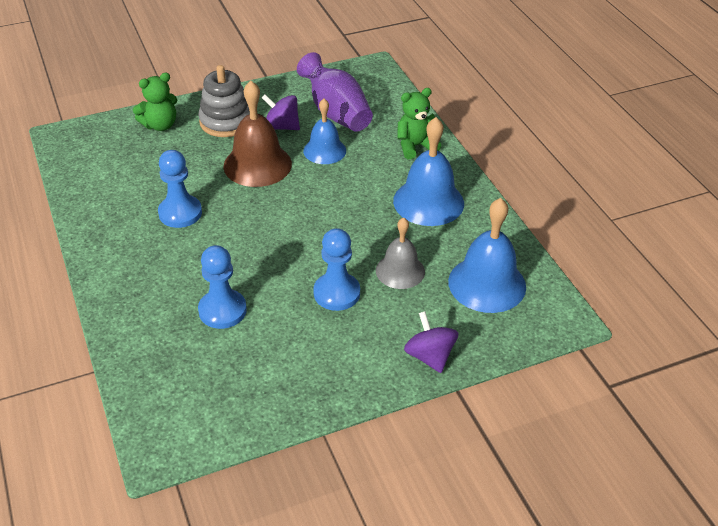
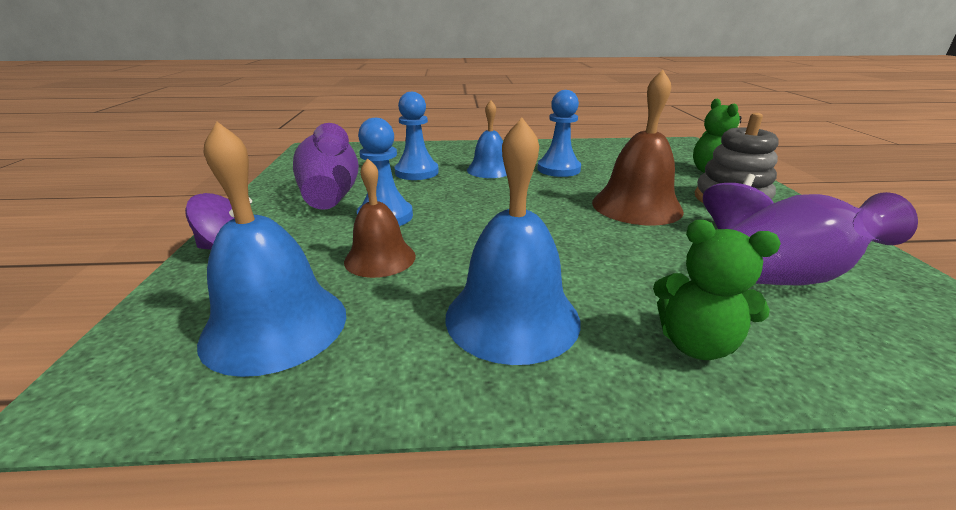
camera: 110 degrees right, 15 degrees down
blue bell [303,99,346,164] -> blue bell moved to [467,100,507,178]
grey bell [376,217,425,289] -> brown bell [344,158,416,278]
green teddy bear [397,88,442,159] -> green teddy bear turned 120 degrees clockwise [653,220,781,360]
none -> purple vase [293,123,359,210]

